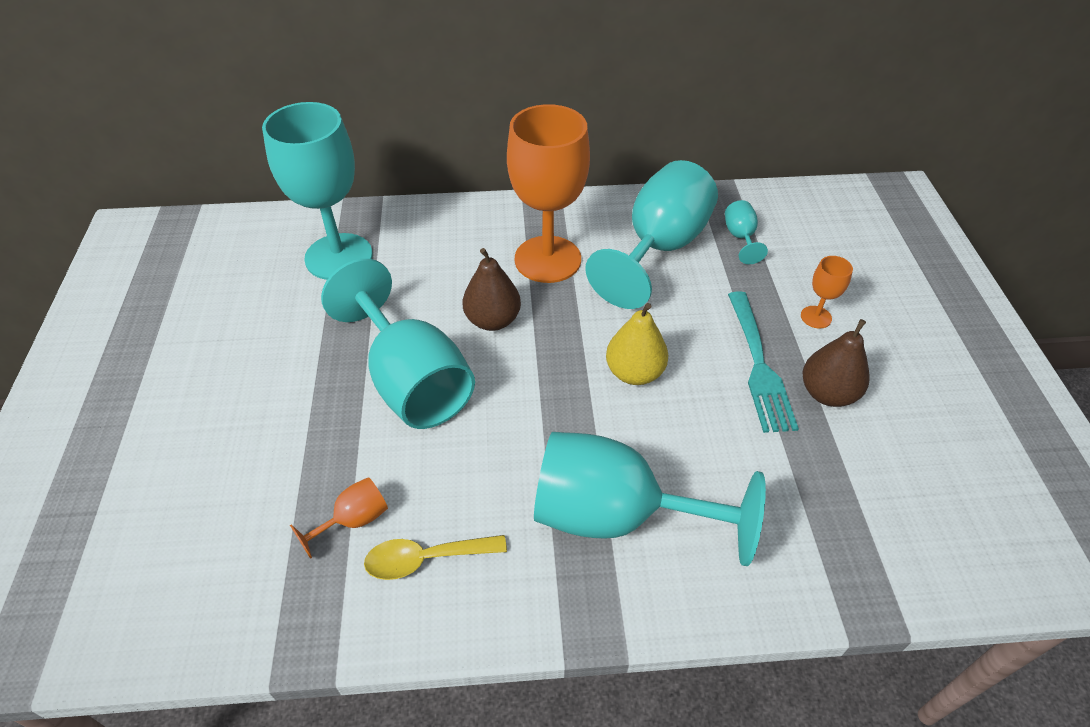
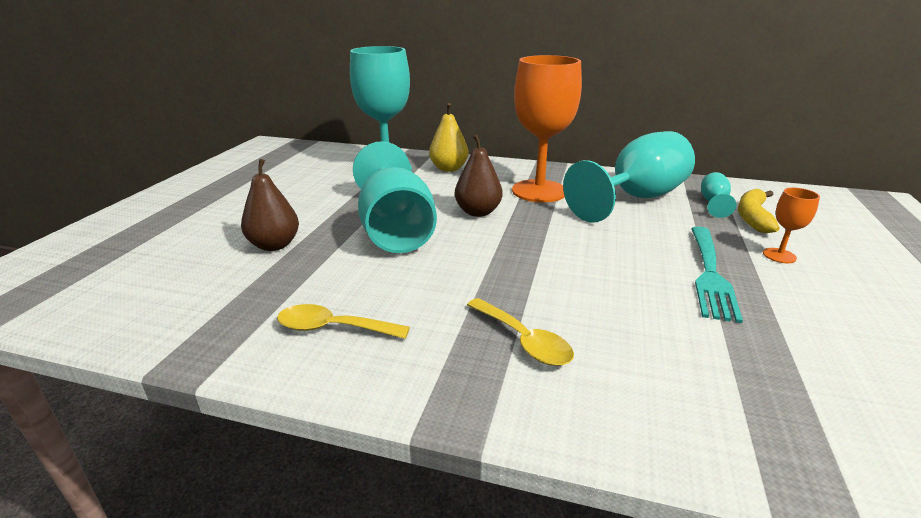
camera: 20 degrees right, 20 degrees down
orange goblet [290,477,388,559] -> none
turquoise goblet [534,432,766,566] -> yellow spoon [467,298,574,366]
yellow pear [606,303,668,385] -> yellow pear moved to [429,103,469,172]
brown pear [802,319,870,407] -> brown pear moved to [241,159,299,251]
none -> yellow banana [738,189,780,233]

